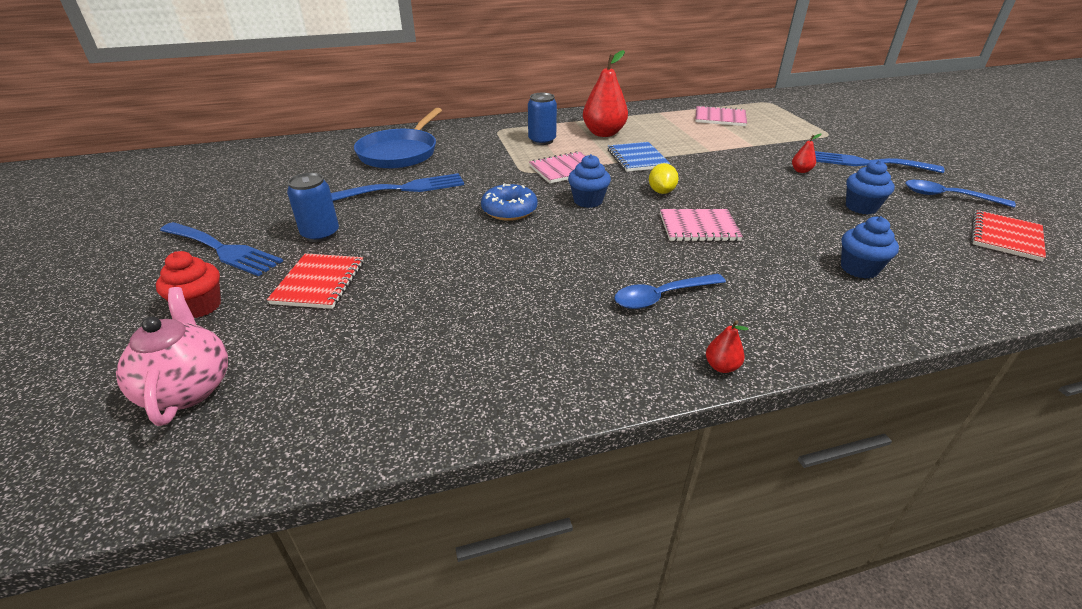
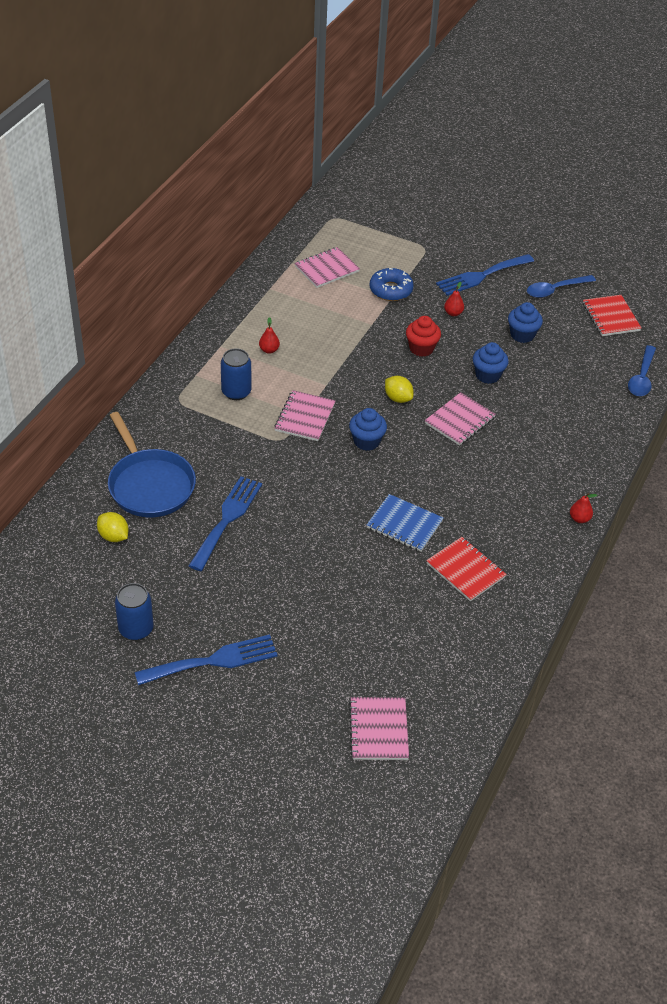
camera: 50 degrees left, 10 degrees up
pink teapot [116,287,228,426] -> pink notebook [349,697,409,760]
red cupcake [156,251,221,318] -> red cupcake moved to [406,316,441,357]
red notebook [267,253,363,309] -> red notebook moved to [426,537,506,602]
blue can [287,173,339,242] -> blue can moved to [115,583,154,640]
blue donut [481,184,537,221] -> blue donut moved to [369,268,414,301]
red pear [583,50,628,137] -> red pear [259,317,280,354], size x0.44
blue notebook [608,142,670,172] -> blue notebook moved to [366,494,443,552]
blue spoon [614,274,726,309] -> blue spoon moved to [628,345,656,396]
blue cupcake [841,216,899,279] -> blue cupcake moved to [473,342,509,384]
none -> yellow lemon [97,512,129,542]

